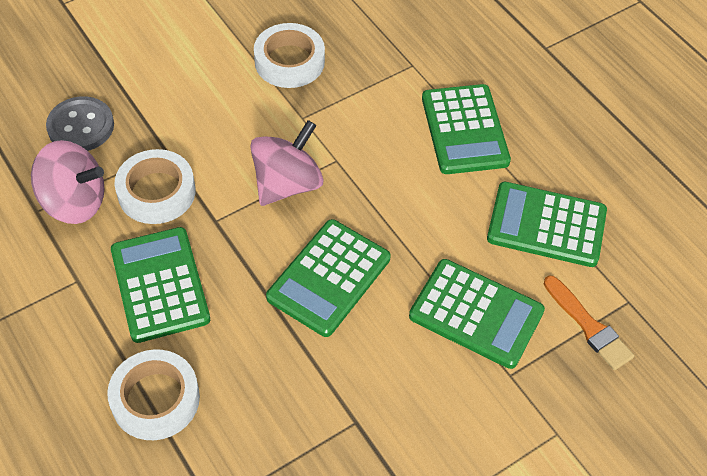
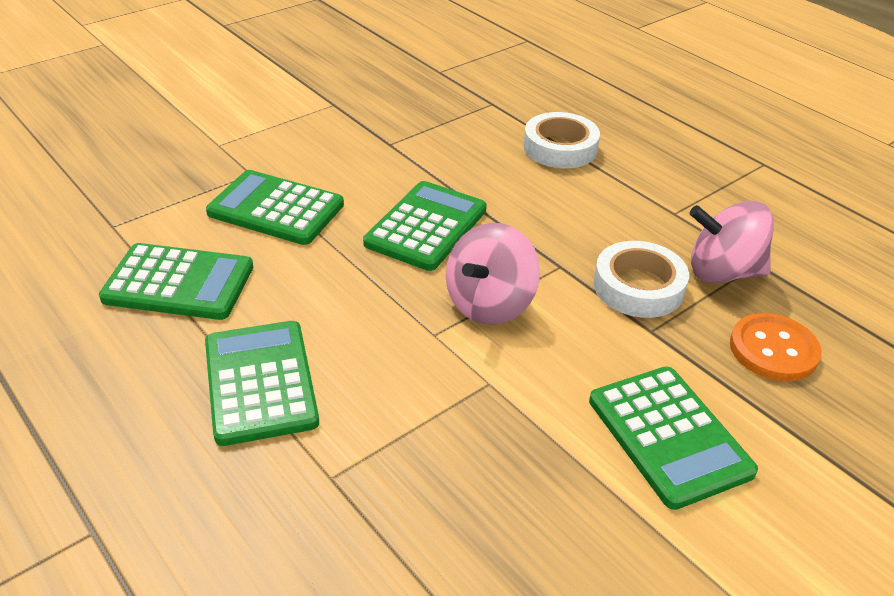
camera: 175 degrees right, 15 degrees down
grey button [46,96,114,151] -> orange button [730,313,821,382]
green calculator [111,227,210,343] -> green calculator moved to [589,366,758,510]
white tape [254,23,325,88] -> none
orange brush [544,276,634,370] -> none

